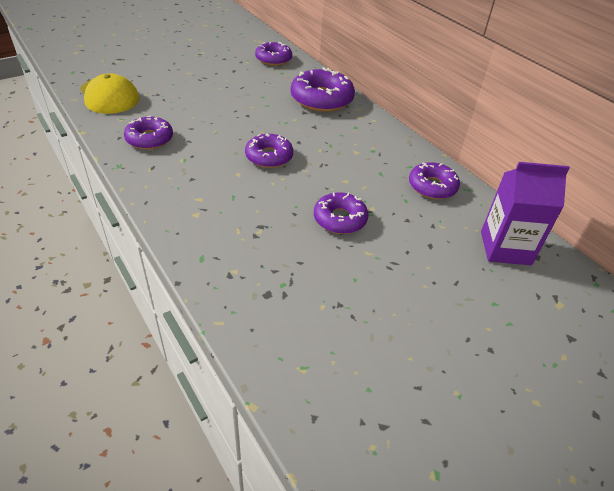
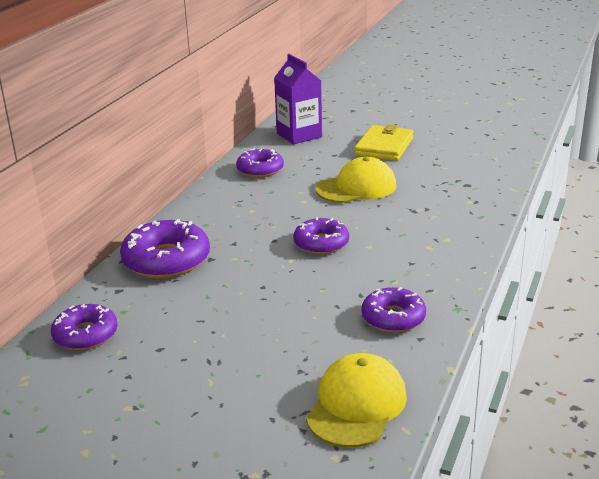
camera: 120 degrees left, 15 degrees down
purple donut [314,192,368,234] -> yellow cap [316,157,397,203]
none -> yellow wallet [354,124,414,161]

